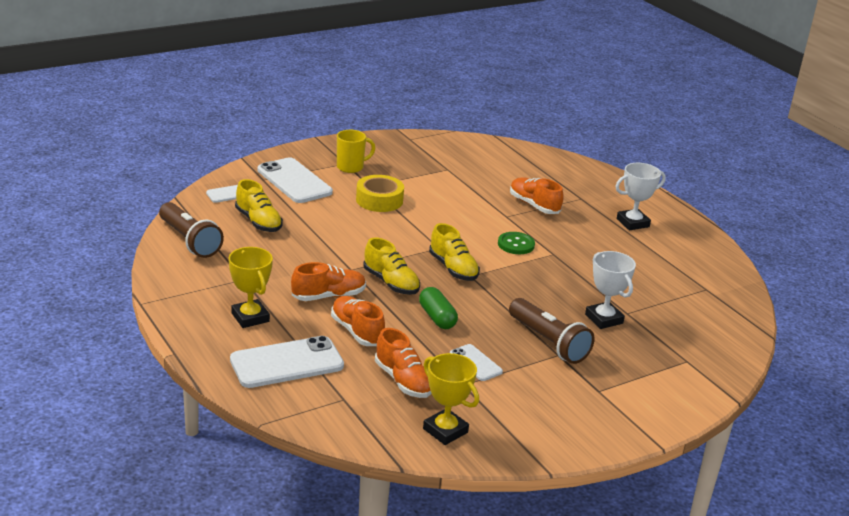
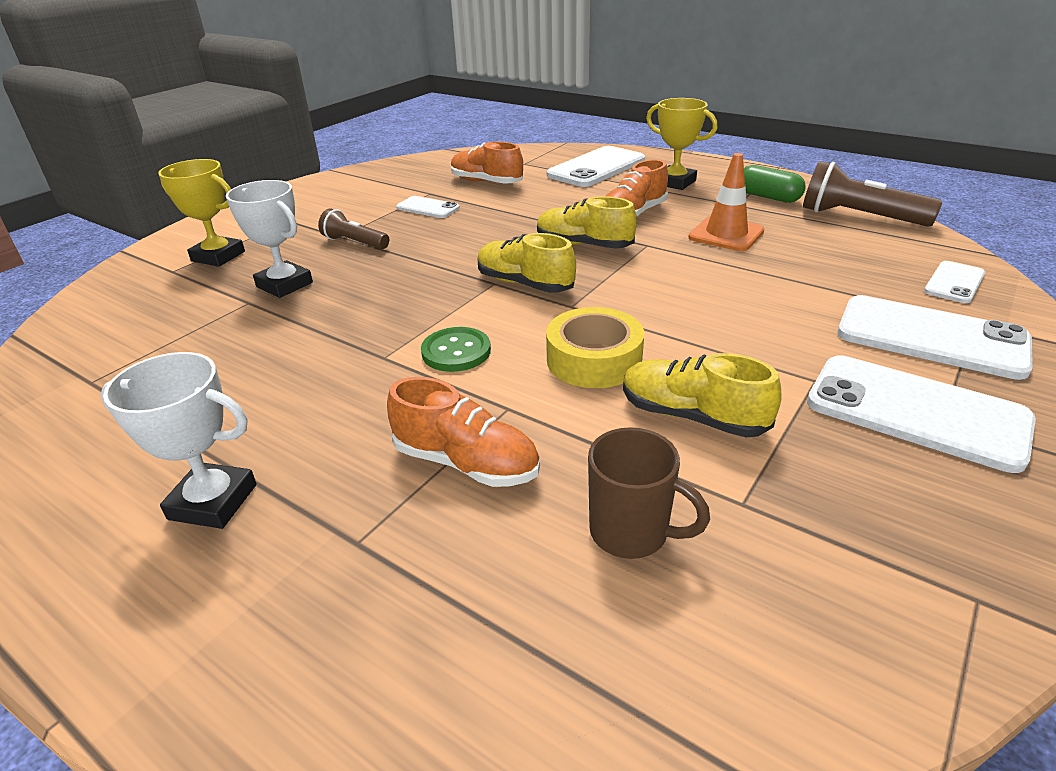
camera: 160 degrees right, 5 degrees up
yellow shoe [235,179,283,232] -> yellow shoe moved to [623,353,781,437]
orange shoe [331,296,385,346] -> none
yellow mug [337,130,375,173] -> white phone [807,355,1036,473]
yellow tape [356,175,404,212] -> yellow tape moved to [546,307,644,388]
green capsule [419,287,458,329] -> green capsule moved to [744,165,805,203]
yellow trophy [423,353,479,445] -> yellow trophy moved to [158,159,245,267]
brown flashlight [509,298,594,364] -> brown flashlight [318,209,389,249], size x0.60
white trophy [615,163,666,230] -> white trophy turned 60 degrees clockwise [101,352,257,529]
none -> brown mug [588,427,710,559]
none -> orange traffic cone [688,153,765,251]

